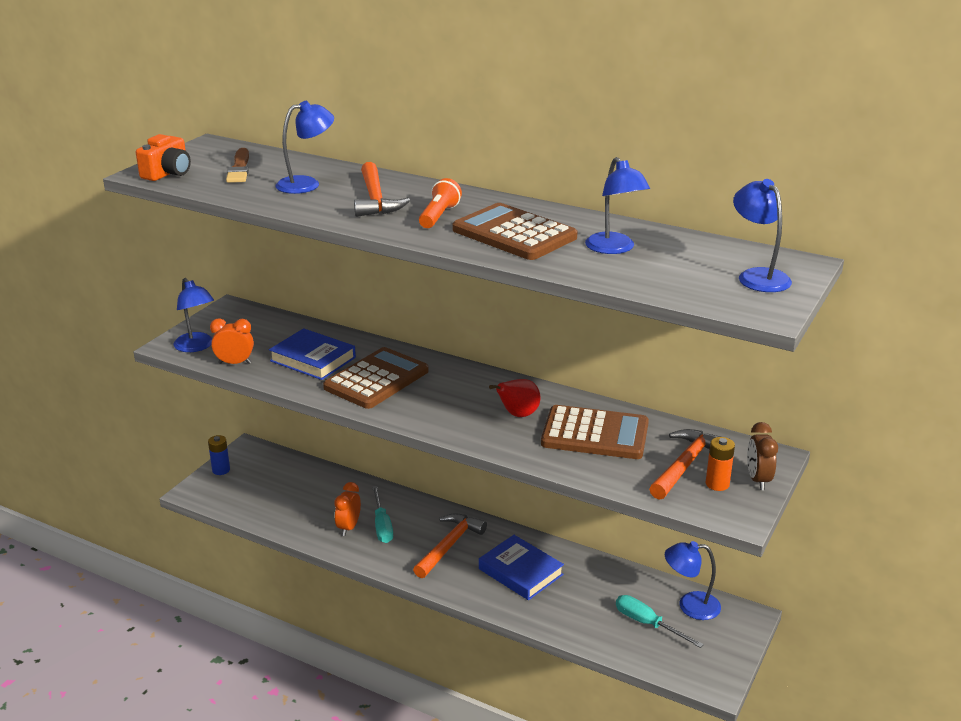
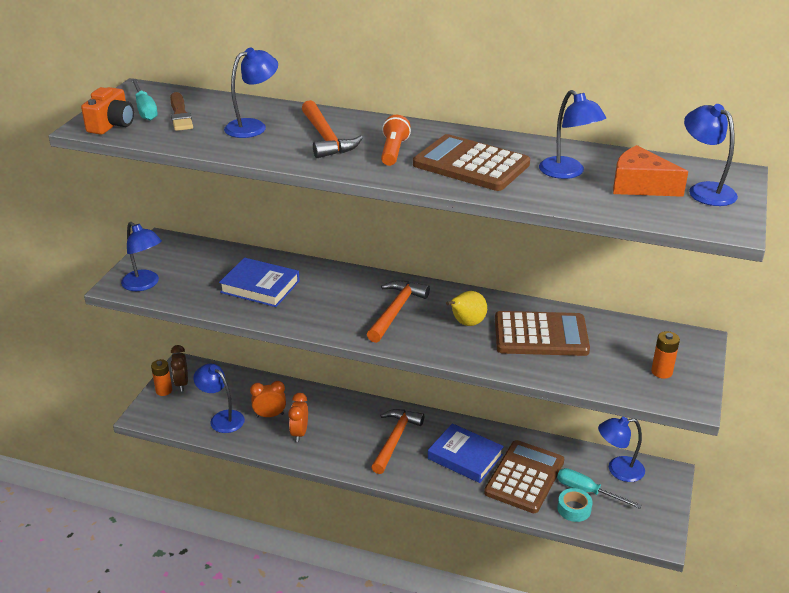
camera: 10 degrees left, 5 degrees up
blue battery [208,435,230,475] -> orange battery [151,359,172,396]
orange clock [210,318,254,364] -> orange clock moved to [250,381,286,417]
brown calculator [323,347,429,409] -> brown calculator moved to [484,440,564,513]
turquoise screwdriver [372,486,393,543] -> turquoise screwdriver moved to [131,79,158,121]
red pear [489,379,541,417] -> yellow pear [446,291,487,326]
orange hammer [649,429,720,500] -> orange hammer moved to [367,280,430,343]
brown clock [747,422,778,490] -> brown clock moved to [170,345,188,391]
none -> blue lamp [193,364,245,433]
none -> turquoise tape [558,488,593,522]
none -> orange cheese [613,145,688,197]

